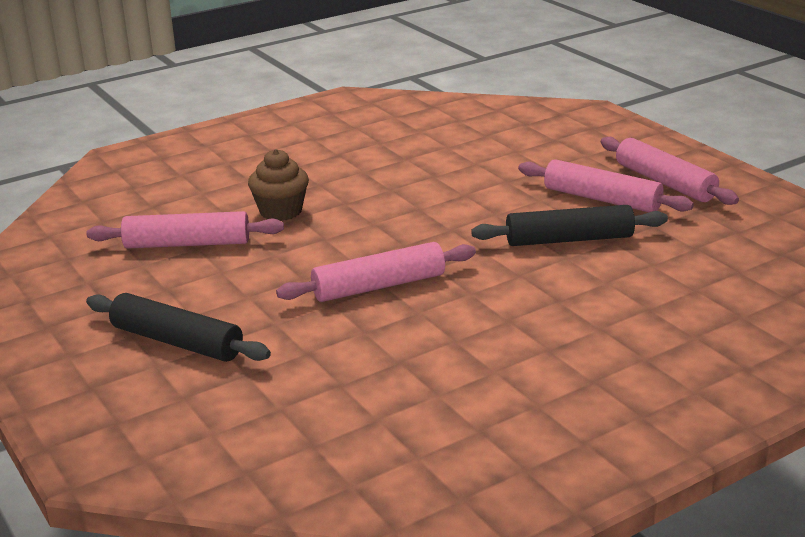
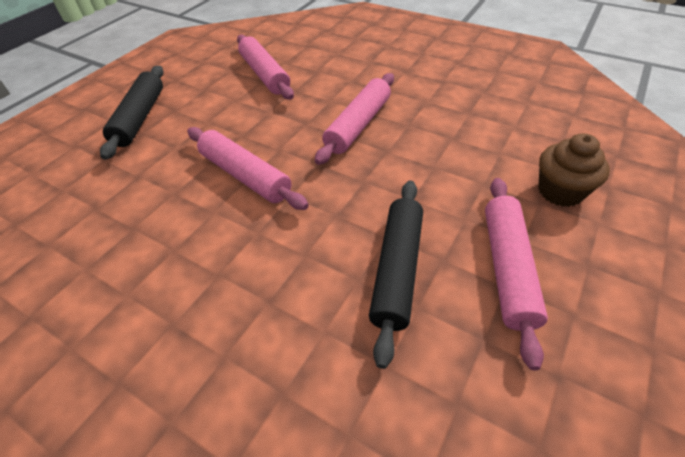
camera: 65 degrees right, 20 degrees up
brown cupcake [248,149,309,221] -> brown cupcake moved to [538,133,610,207]
black rolling pin [471,205,668,246] -> black rolling pin turned 45 degrees clockwise [369,180,423,369]
pink rolling pin [601,137,739,205] -> pink rolling pin moved to [315,73,394,165]

